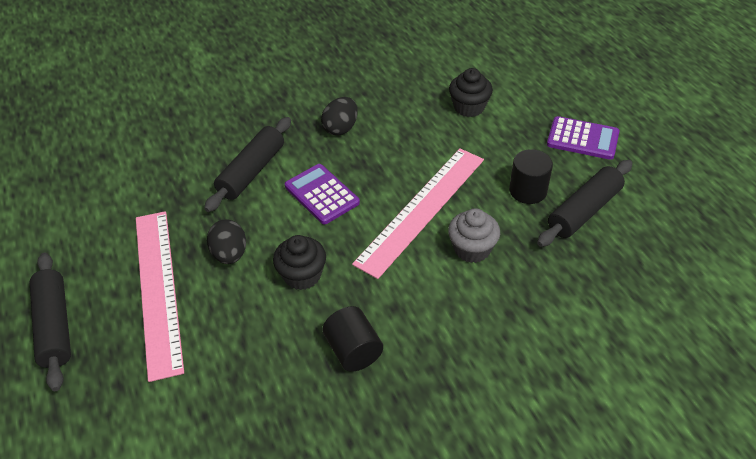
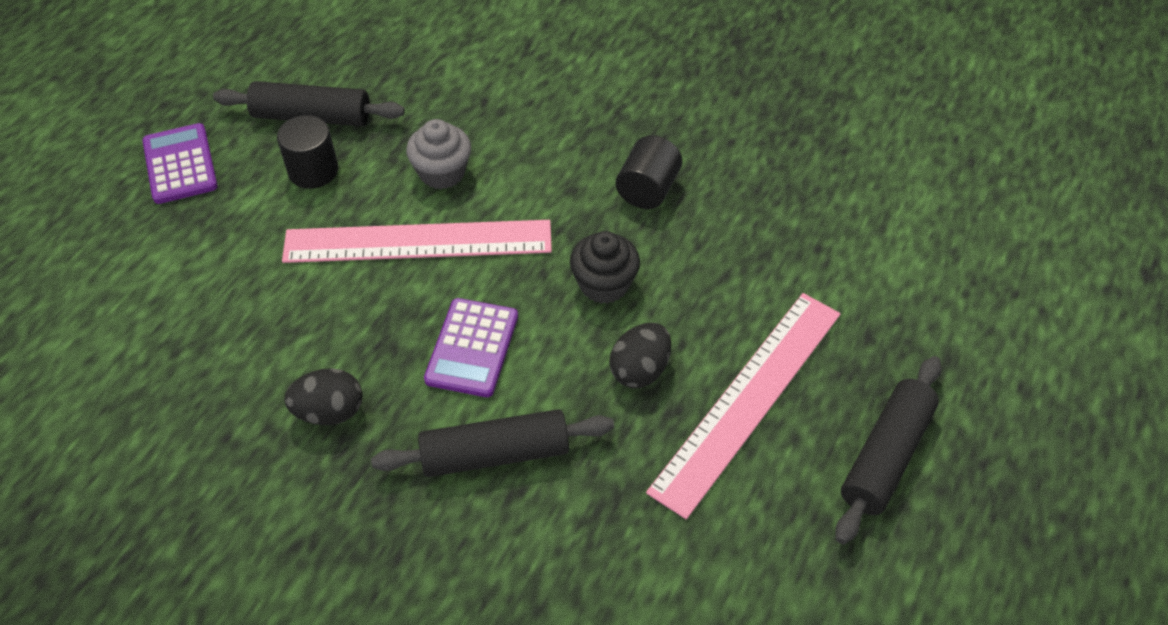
camera: 130 degrees left, 5 degrees up
black cupcake [449,68,493,117] -> none

